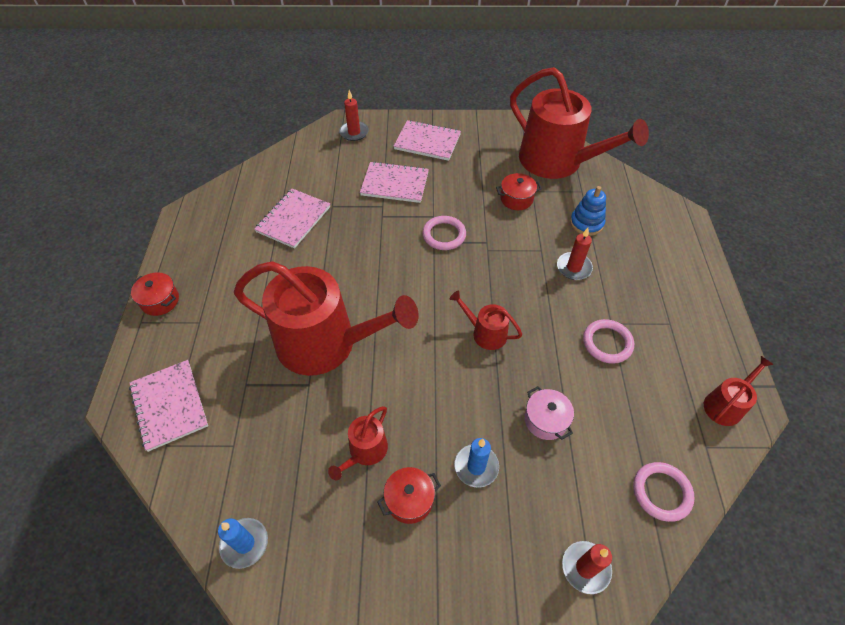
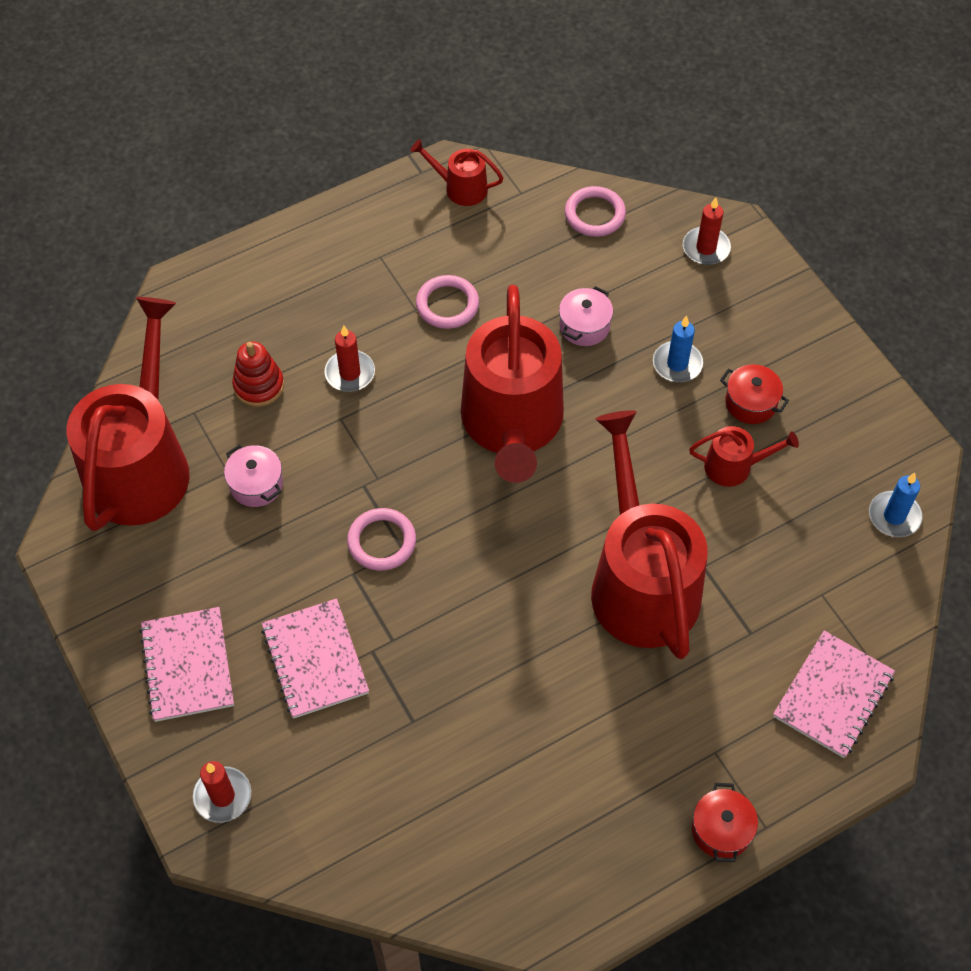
camera: 120 degrees left, 5 degrees up
pink notebook [254,189,330,248] -> none
red watering can [450,290,522,350] -> red watering can [461,285,564,483], size x2.29
red pot [496,173,542,210] -> pink pot [224,444,283,507]
blue stacking toy [570,186,606,236] -> red stacking toy [232,342,284,407]

